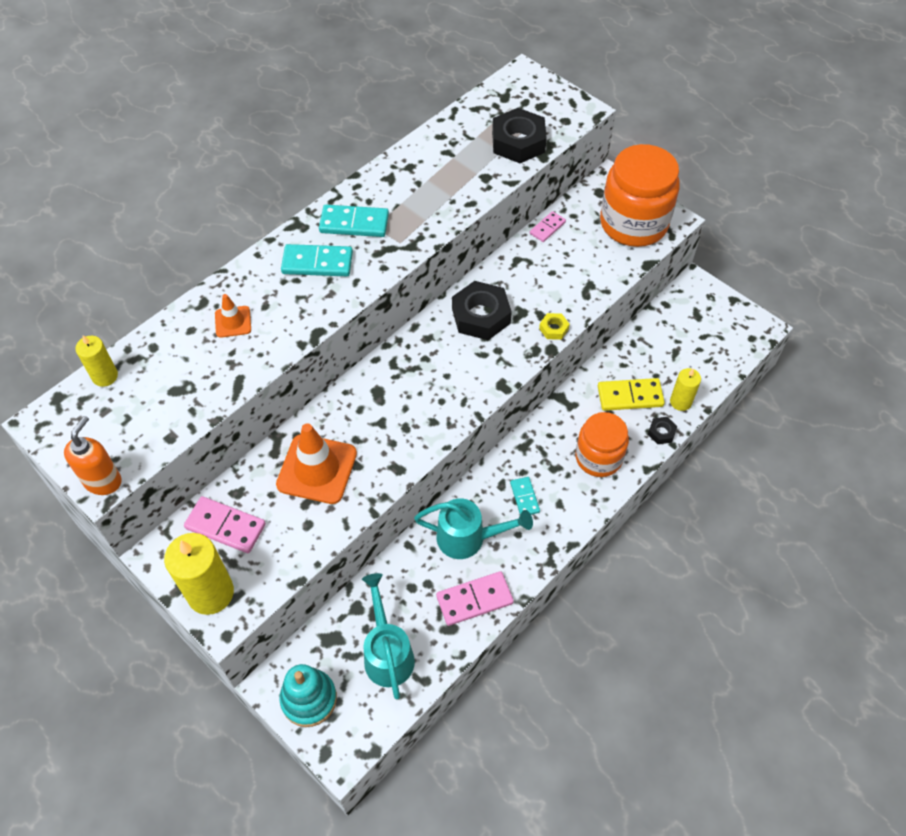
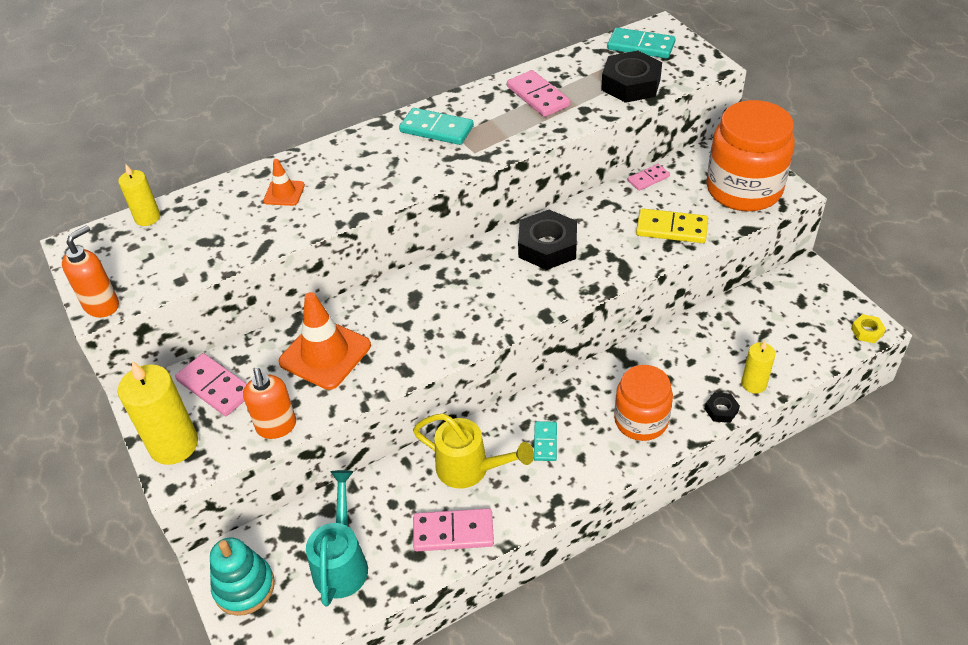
camera: 20 degrees right, 10 degrees down
turquoise domino [281,244,353,276] -> turquoise domino moved to [607,28,676,59]
turquoise watering can [414,498,533,559] -> yellow watering can [413,414,534,489]
yellow nut [539,313,570,340] -> yellow nut moved to [851,314,886,343]
yellow domino [598,378,665,411] -> yellow domino moved to [636,208,708,243]
none -> orange soap dispenser [243,368,296,439]
none -> pink domino [507,70,570,117]

